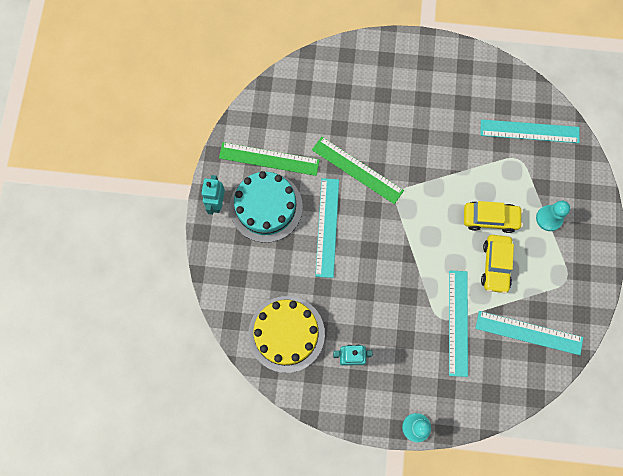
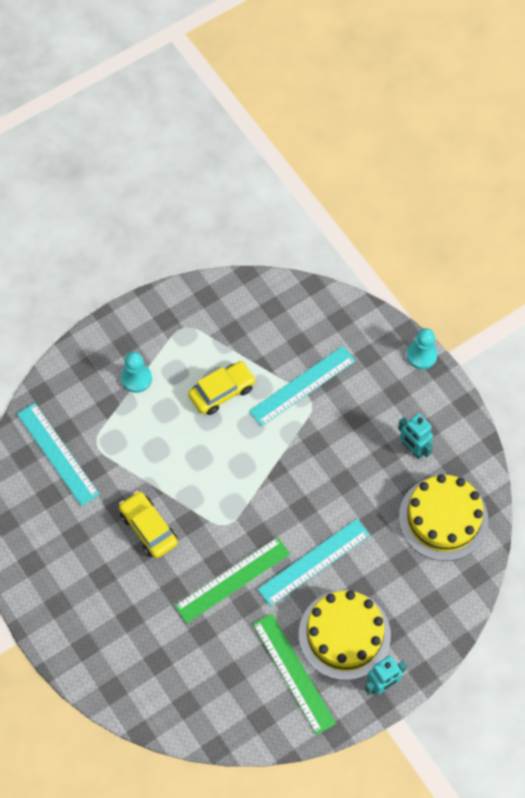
camera: 130 degrees left, 10 degrees down
turquoise cake [230,171,303,243] -> yellow cake [299,590,391,680]
green ruler [312,137,404,204] -> green ruler turned 60 degrees clockwise [175,537,290,623]
yellow car [464,201,523,233] -> yellow car moved to [119,491,178,558]
turquoise ruler [475,311,583,355] -> none

